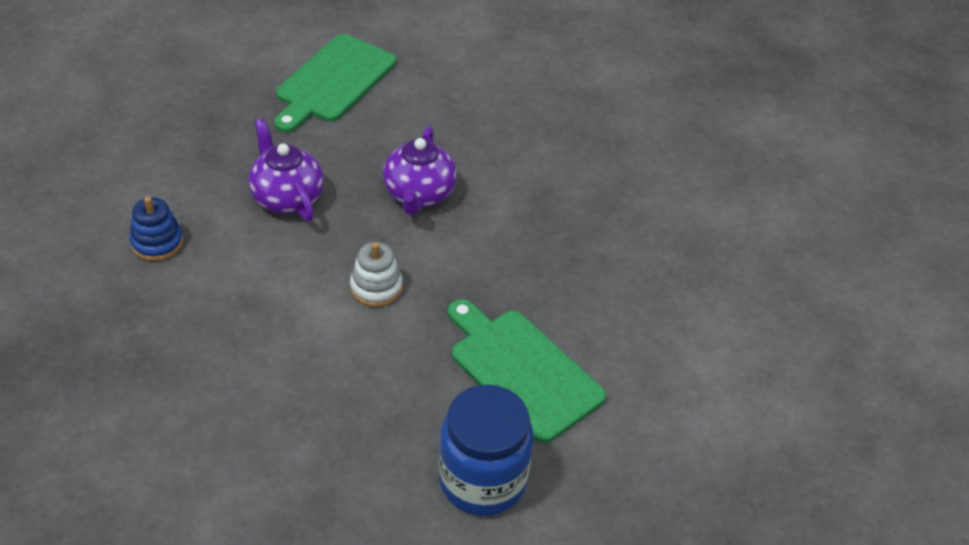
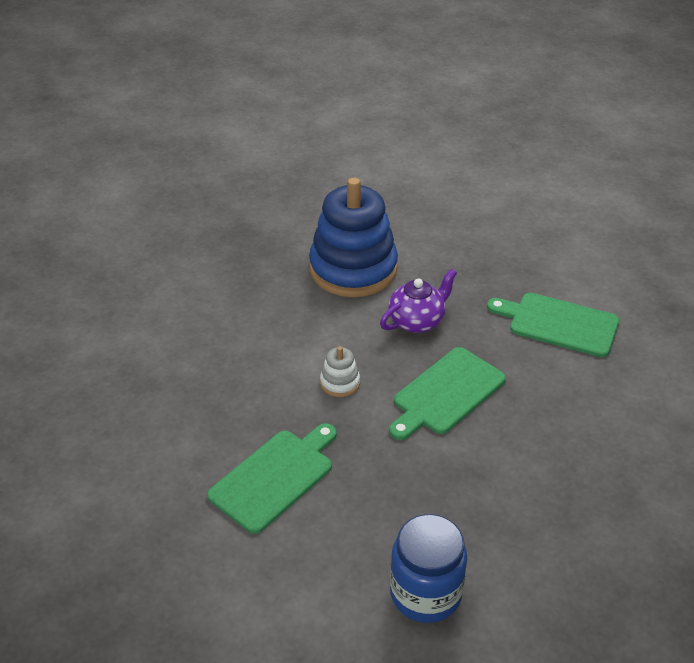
camera: 85 degrees right, 5 degrees down
blue stacking toy [130,196,183,261] -> blue stacking toy [309,178,398,297], size x2.46
purple teapot [383,126,457,215] -> green cutting board [389,347,506,440]
blue jar [439,384,534,516] -> blue jar moved to [390,514,467,623]

